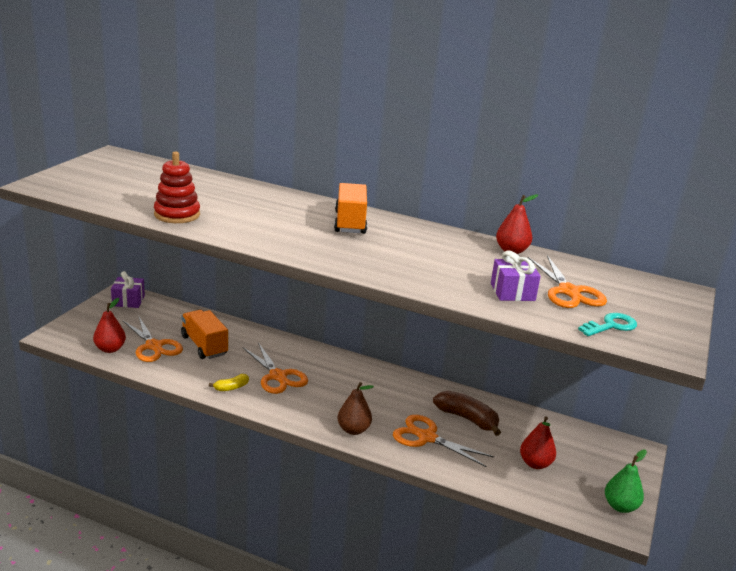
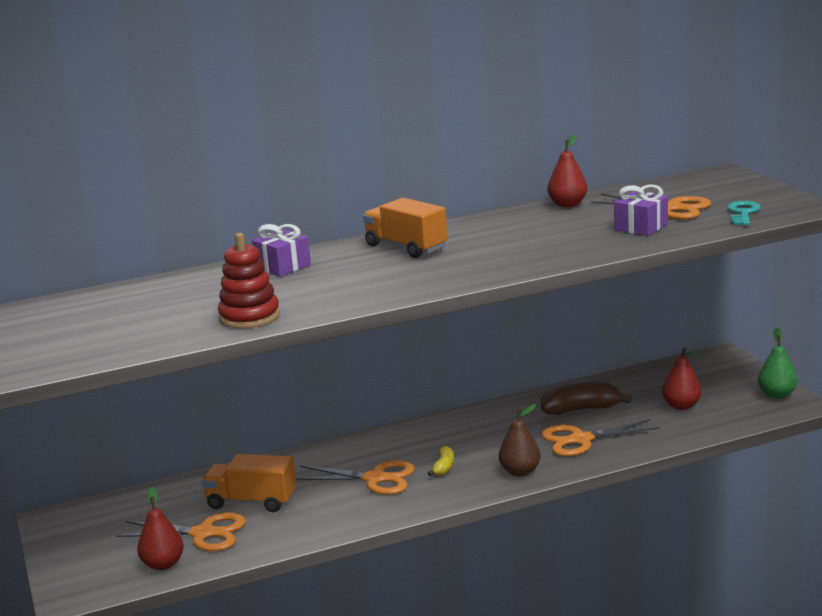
camera: 40 degrees left, 5 degrees down
purple gift [111,271,145,308] -> purple gift moved to [252,224,311,277]
yellow banana [209,374,249,391] -> yellow banana moved to [428,446,454,476]

